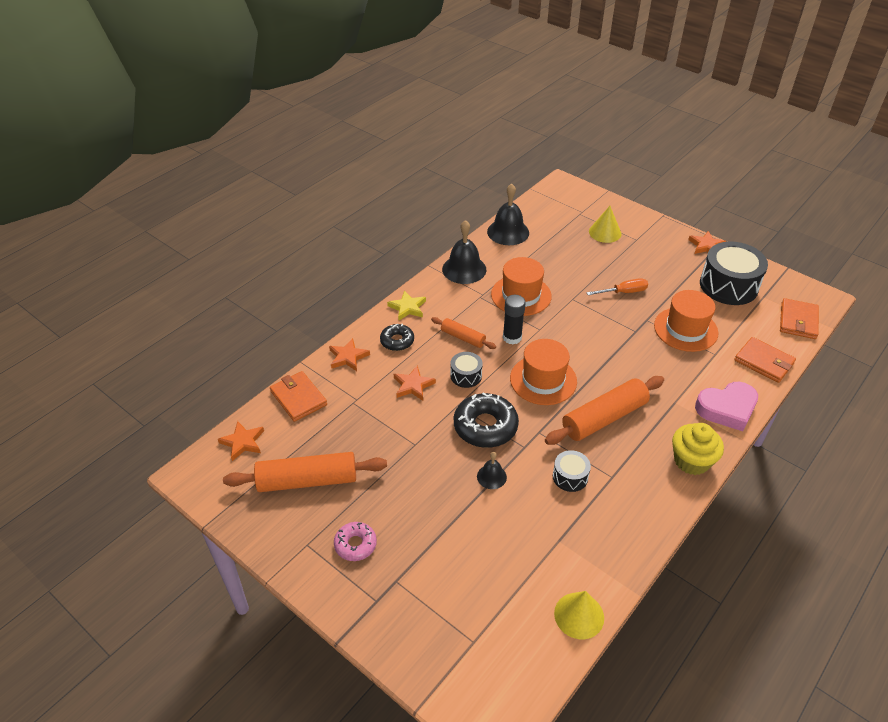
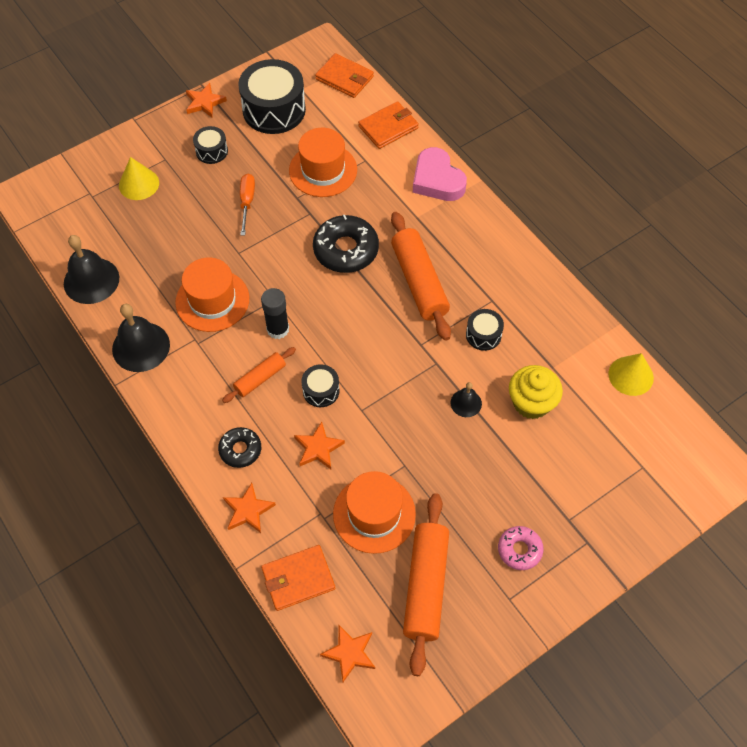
camera: 75 degrees left, 15 degrees up
yellow star [387,290,426,320] -> none
black donut [454,392,519,448] -> black donut moved to [313,215,379,273]
orange hat [510,339,577,405] -> orange hat moved to [333,471,416,554]
yellow cupcake [672,423,724,475] -> yellow cupcake moved to [509,365,563,419]
pink heart [695,382,758,431] -> pink heart turned 150 degrees clockwise [413,147,467,201]
none -> black drum [193,126,228,164]

